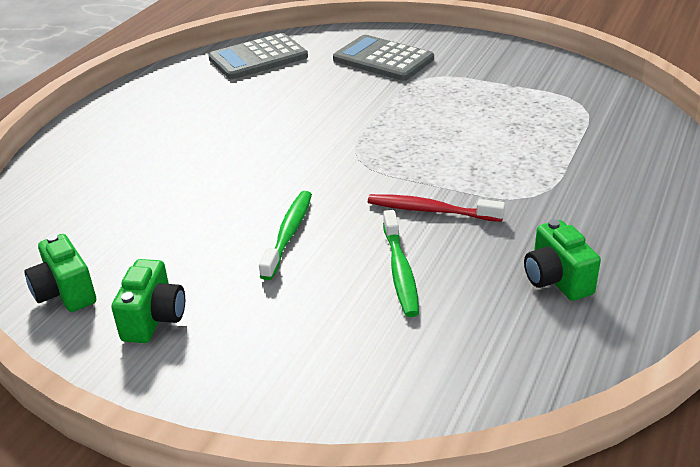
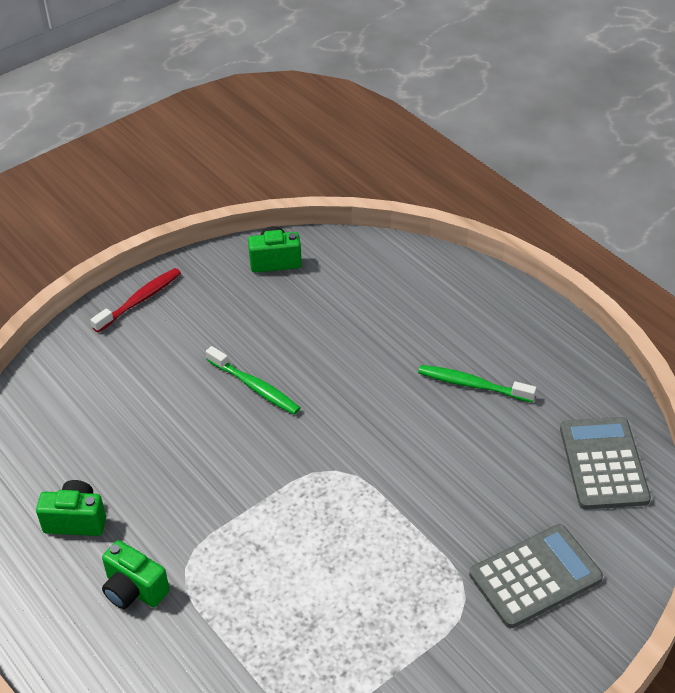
camera: 115 degrees right, 10 degrees up
green camera [111,259,185,343] -> green camera moved to [102,540,170,609]
red toothbrush [368,194,505,222] -> red toothbrush moved to [90,268,181,333]
green toothbrush [383,210,419,317] -> green toothbrush moved to [418,365,536,403]

